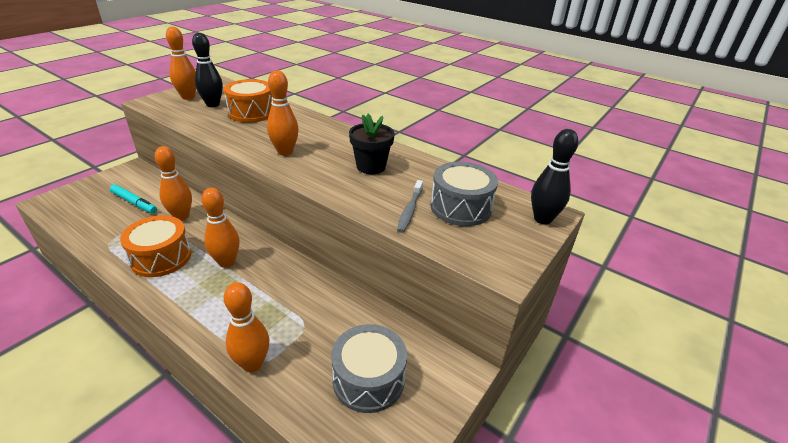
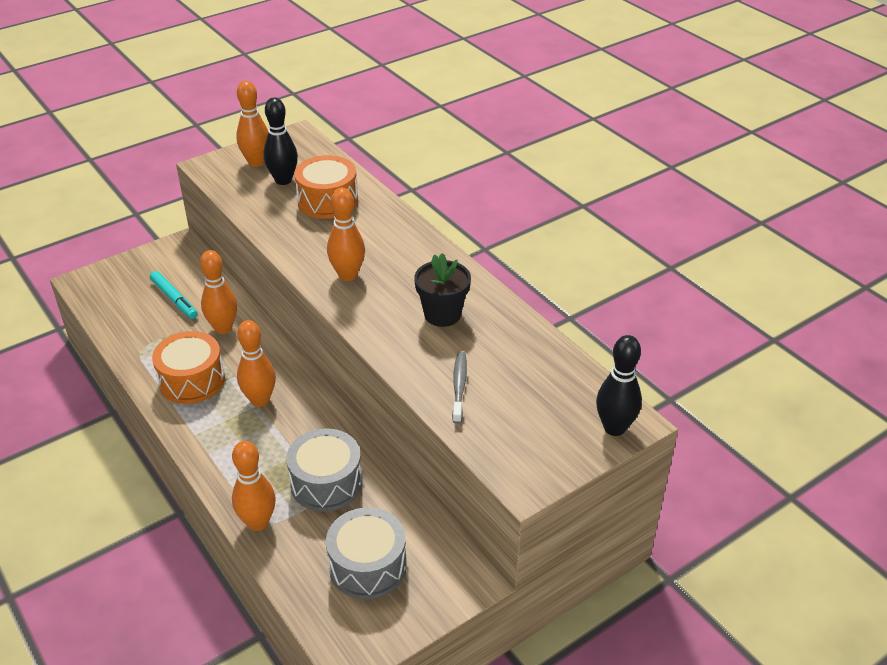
camera: 20 degrees right, 5 degrees up
grey toothbrush [397,180,423,233] -> grey toothbrush turned 150 degrees clockwise [452,351,467,424]
grey drum [430,162,498,226] -> grey drum moved to [286,428,362,512]

